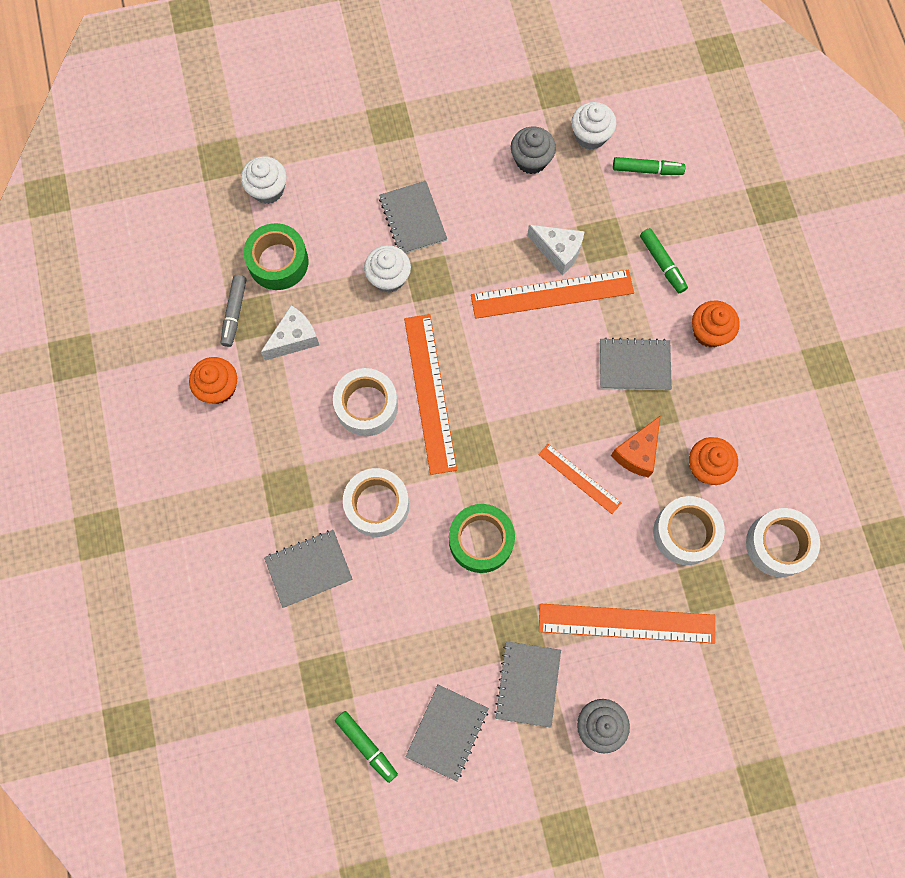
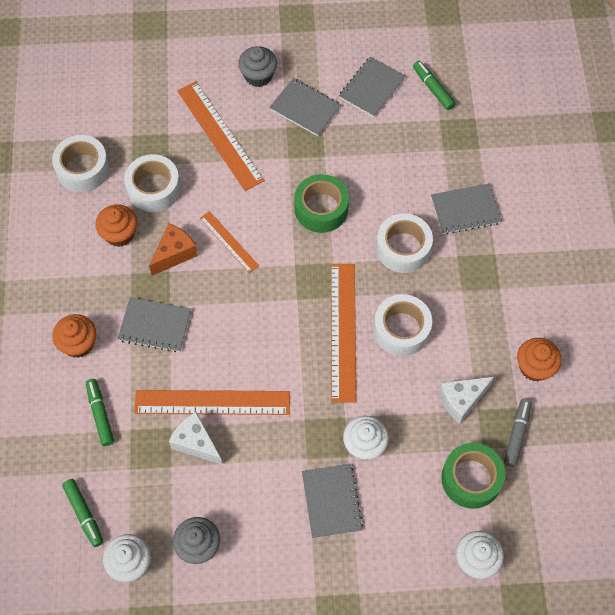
camera: 170 degrees left, 10 degrees down
grey notebook [494,641,561,728] -> grey notebook turned 75 degrees counterclockwise [269,78,341,136]
orange ruler [539,604,715,644] -> orange ruler turned 45 degrees clockwise [177,81,264,191]
green marker [613,157,685,175] -> green marker turned 135 degrees counterclockwise [62,479,104,547]

